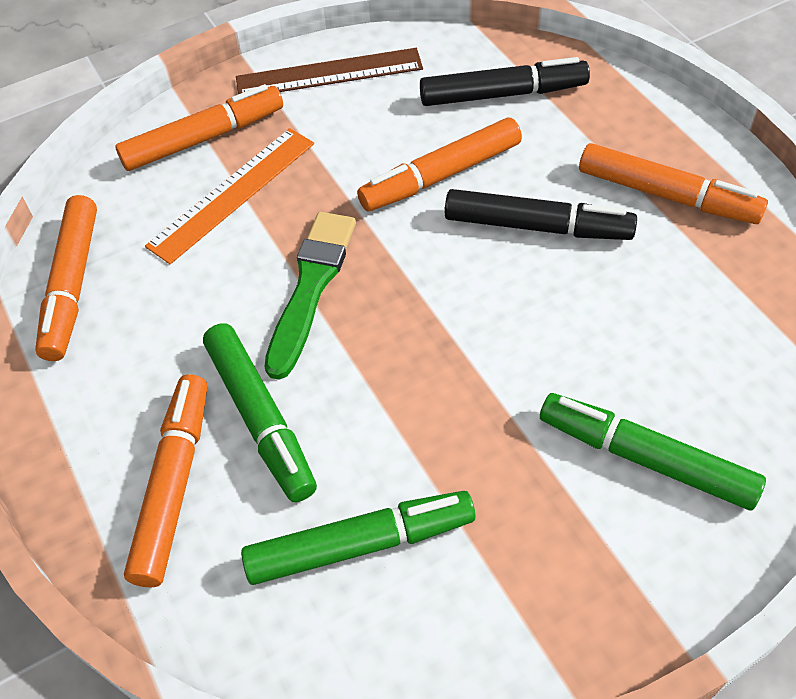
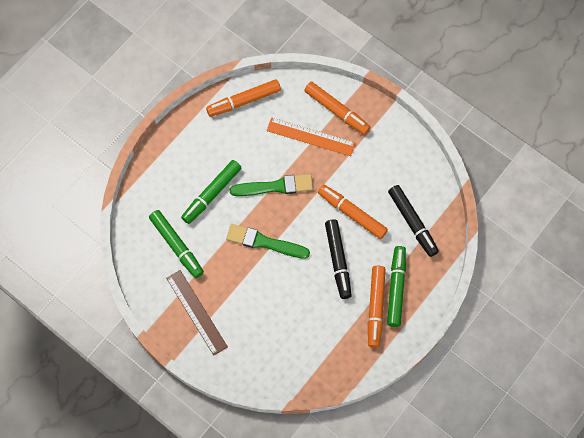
camera: 65 degrees right, 15 degrees up
orange marker [124,374,208,587] -> none
brown ruler [236,48,423,94] -> brown ruler moved to [166,270,228,356]
green marker [540,393,766,510] -> green marker moved to [387,246,406,327]
none -> green brush [226,224,310,259]

